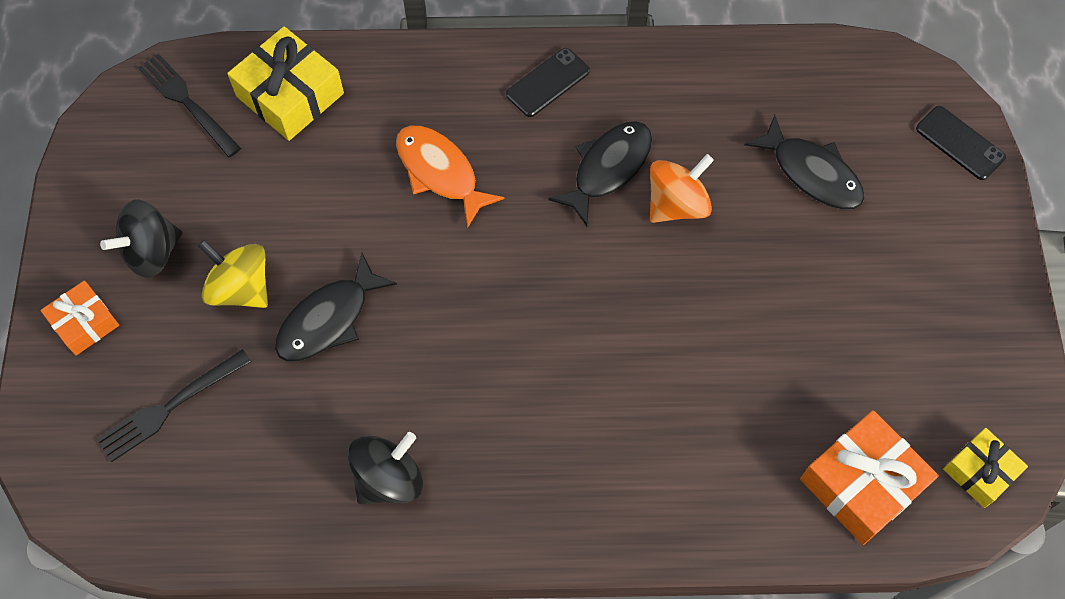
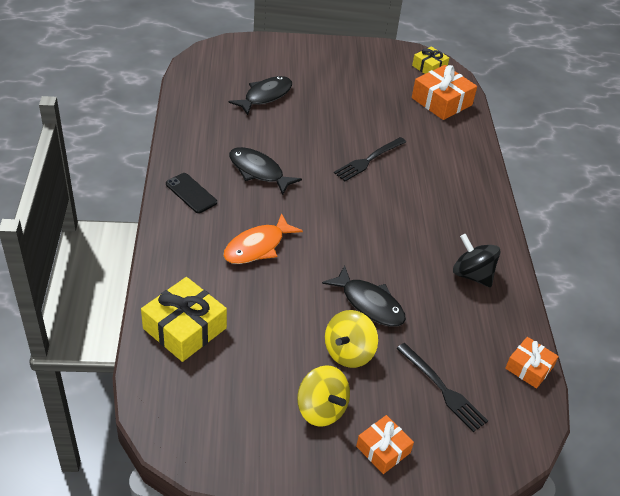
camera: 95 degrees left, 20 degrees down
black spinning top [100,199,182,278] -> yellow spinning top [297,365,350,427]
black fork [138,53,241,157] -> black fork moved to [334,137,406,181]
orange spinning top [650,154,714,223] -> none
black phone [916,106,1006,180] -> none
none -> orange gift [505,337,559,389]

